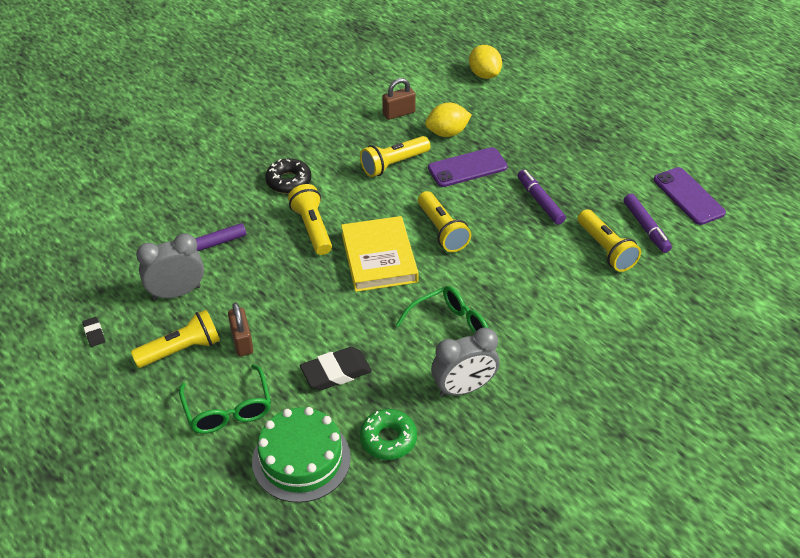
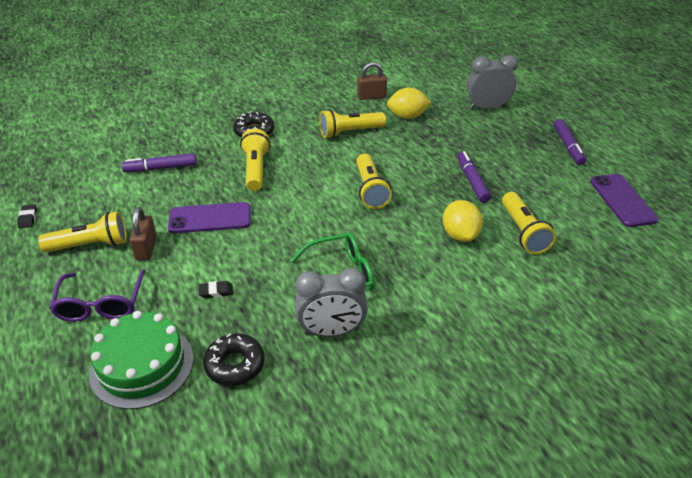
camera: 15 degrees right, 5 degrees down
grey clock [136,233,204,300] -> grey clock moved to [467,55,518,109]
green glasses [179,364,271,434] -> purple glasses [49,269,146,322]
black eraser [300,347,372,390] -> black eraser [199,281,233,298], size x0.50
yellow book [341,216,419,292] -> none
green donut [360,409,417,460] -> black donut [203,333,264,386]
purple phone [428,147,508,187] -> purple phone moved to [168,202,250,233]
yellow lemon [469,45,502,79] -> yellow lemon moved to [443,200,483,242]
purple marker [623,194,672,253] -> purple marker moved to [553,119,586,165]

